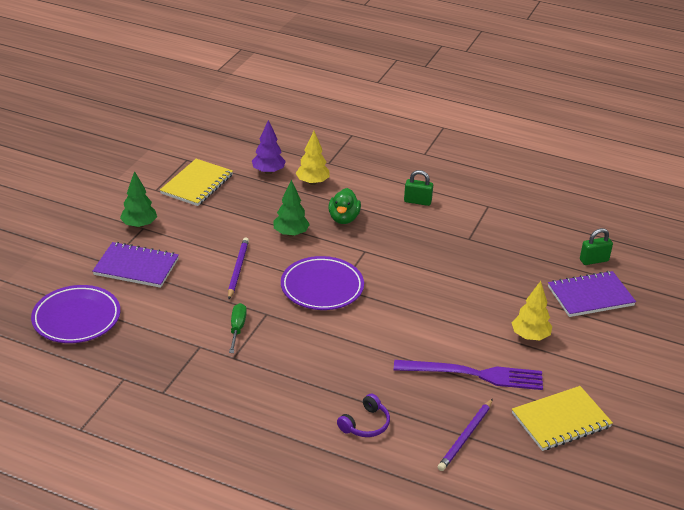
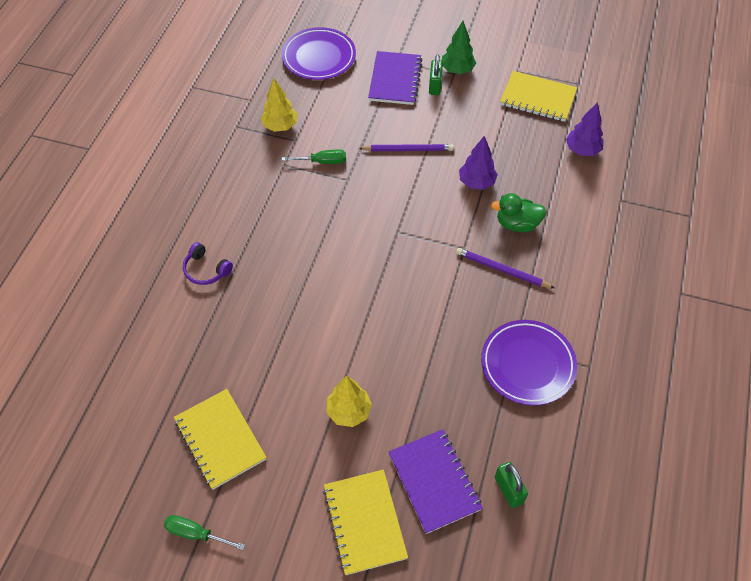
camera: 85 degrees right, 20 degrees up
green tree [274,180,310,237] -> purple tree [459,136,498,190]
purple plate [281,256,364,310] -> purple plate moved to [481,320,577,406]
yellow tree [296,131,330,185] -> yellow tree moved to [261,78,297,132]
purple fork [394,360,543,390] -> none
green padlock [404,170,433,206] -> green padlock moved to [429,54,443,95]
purple pencil [438,399,493,471] -> purple pencil moved to [456,248,554,288]
none -> green screwdriver [164,515,245,550]
none -> yellow notebook [323,469,408,575]

